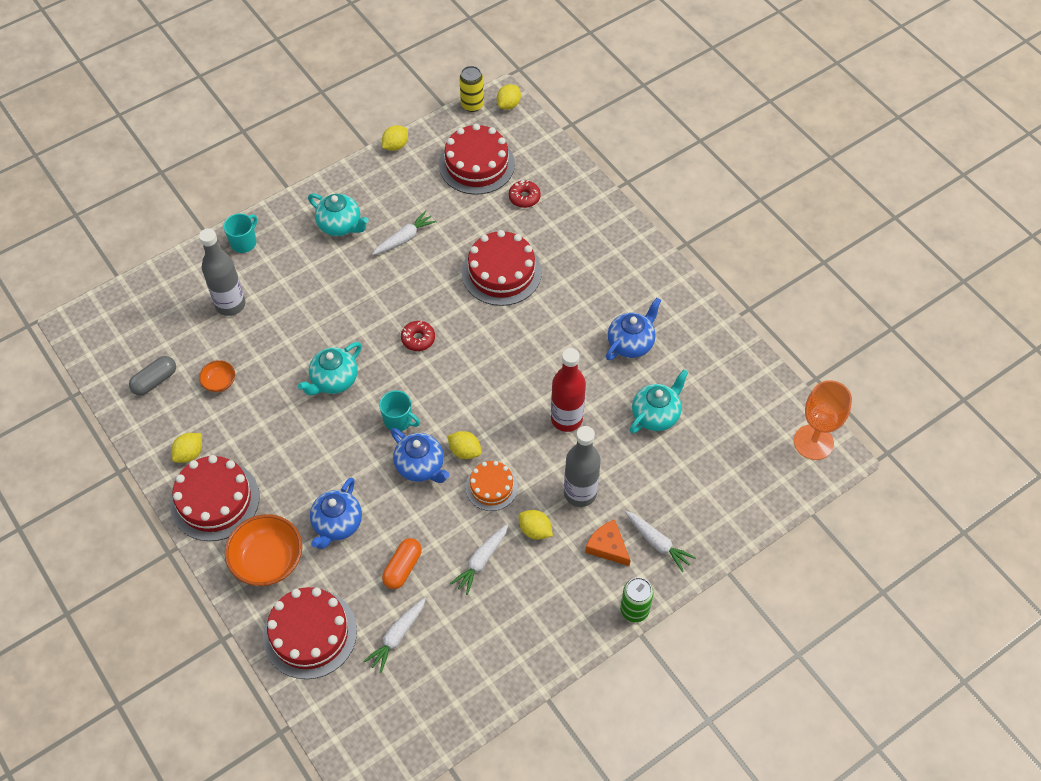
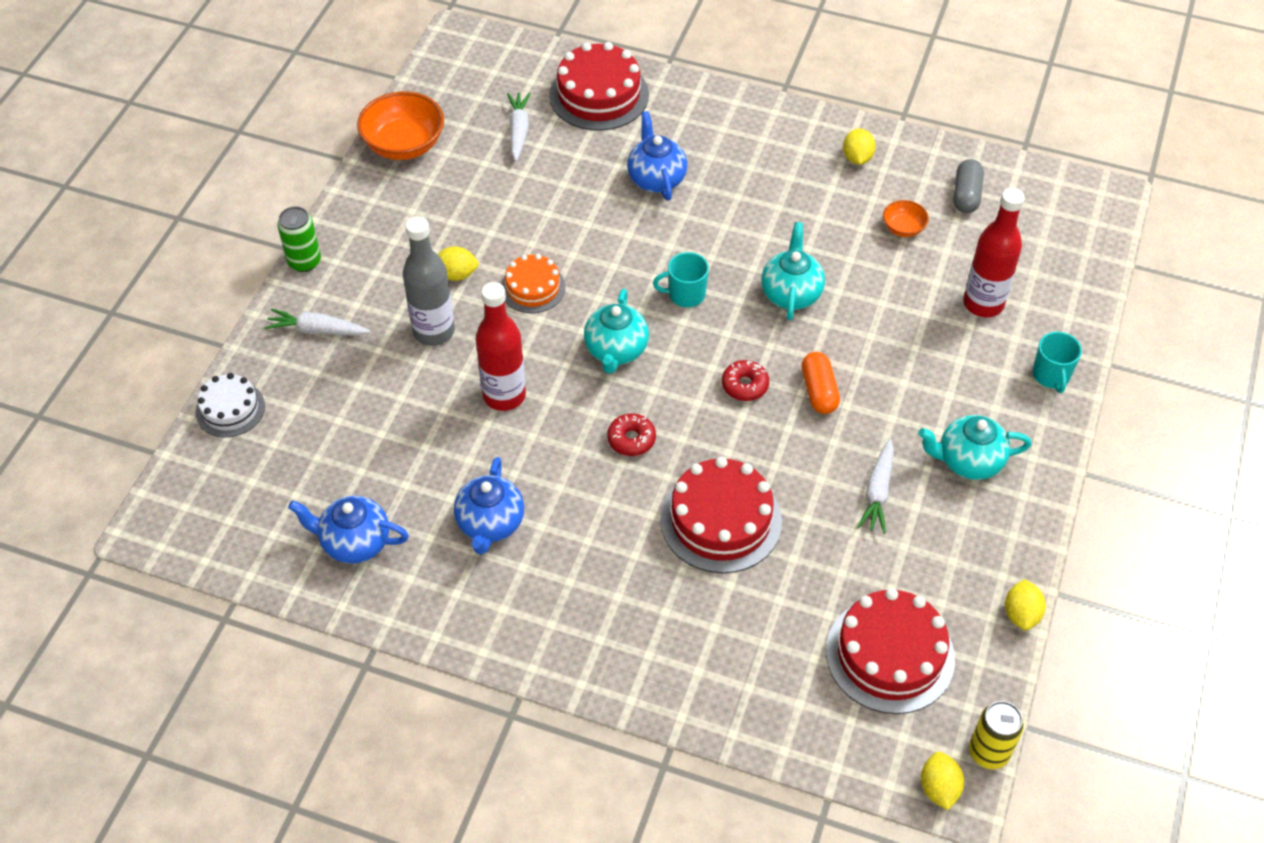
camera: 145 degrees right, 5 degrees down
red cake [170,455,260,541] -> none
grey bottle [199,228,246,316] -> red bottle [963,188,1025,317]
orange bowl [225,514,302,586] -> orange bowl moved to [357,91,444,160]
orange capsule [382,538,422,589] -> orange capsule moved to [801,352,840,414]
blue teapot [390,428,449,483] -> blue teapot moved to [288,496,409,564]
yellow lemon [447,431,482,459] -> none
white carrot [450,524,508,595] -> none
red donut [509,180,541,208] -> red donut moved to [607,413,656,456]
orange cheese [585,520,631,566] -> none
turquoise teapot [630,370,689,433] -> turquoise teapot moved to [584,289,649,374]
orange goblet [794,380,852,460] -> none
none -> white cake [195,373,265,437]

